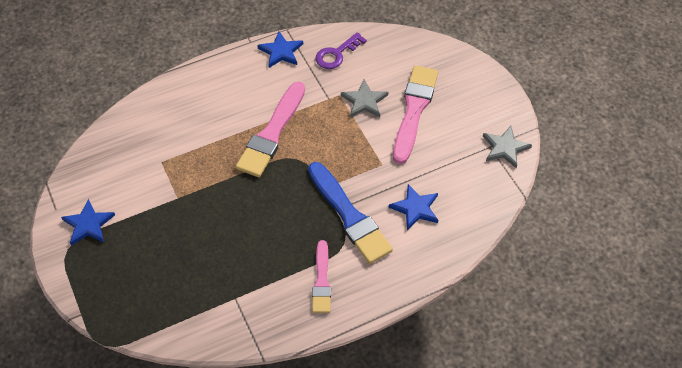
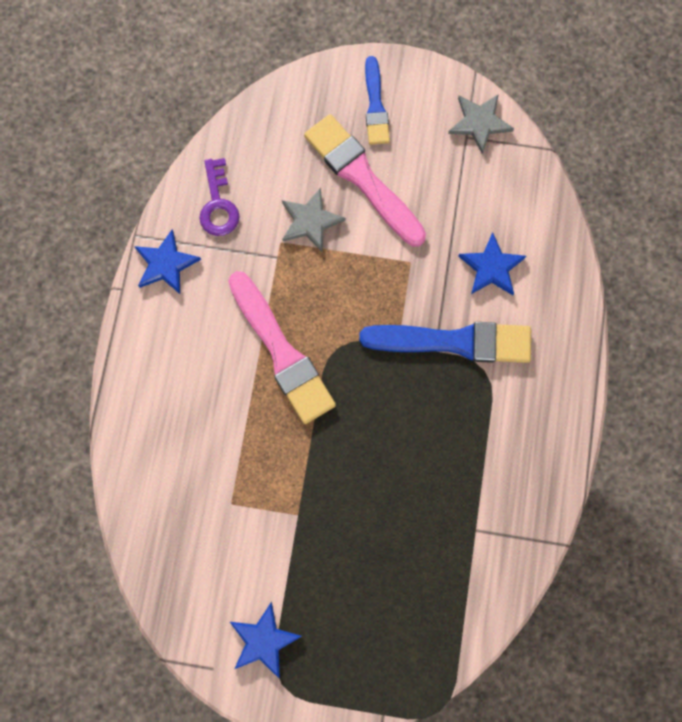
camera: 55 degrees left, 20 degrees up
pink brush [312,240,331,313] -> none
none -> blue brush [365,56,390,145]

